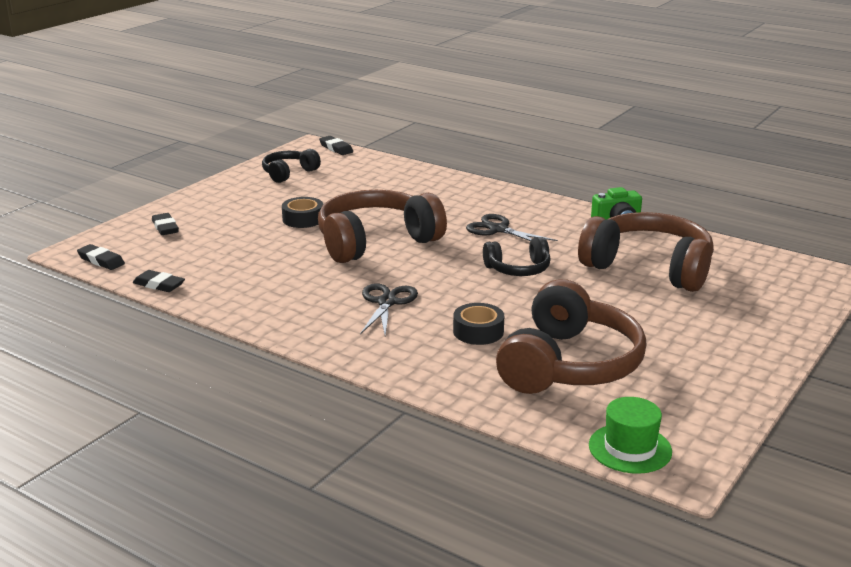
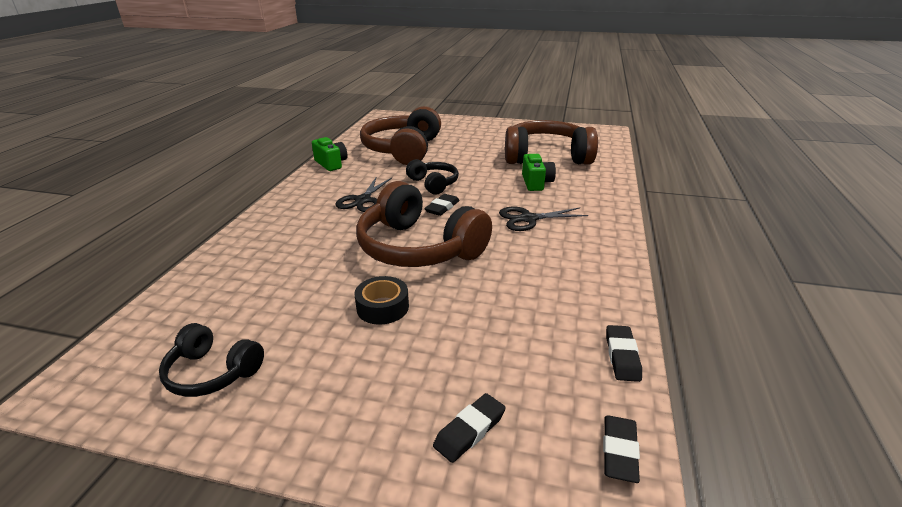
camera: 110 degrees left, 5 degrees up
black eraser [319,136,353,155] -> black eraser moved to [424,194,460,216]
black tape [453,303,504,345] -> green camera [522,154,556,191]
green hat [589,397,672,474] -> none

